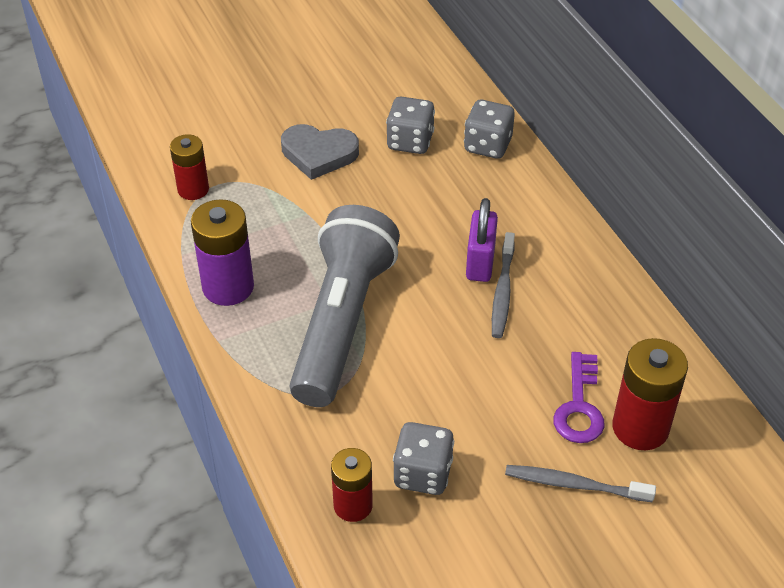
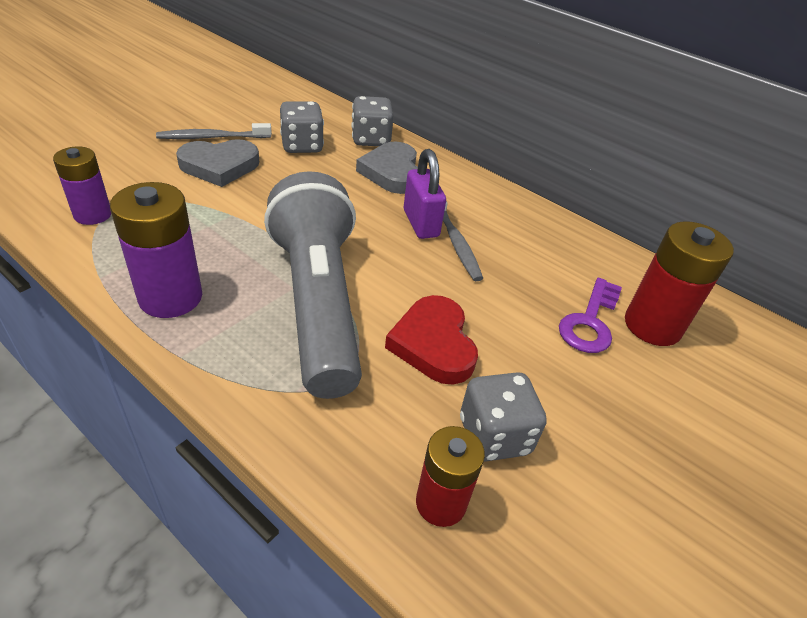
camera: 30 degrees left, 5 degrees down
red battery [170,134,209,200] -> purple battery [53,147,111,225]
grey toothbrush [505,465,656,502] -> grey toothbrush moved to [156,123,272,139]
purple key [553,352,605,443] -> purple key turned 45 degrees clockwise [559,278,622,353]
none -> grey heart [356,142,418,194]
none -> red heart [385,295,478,385]

